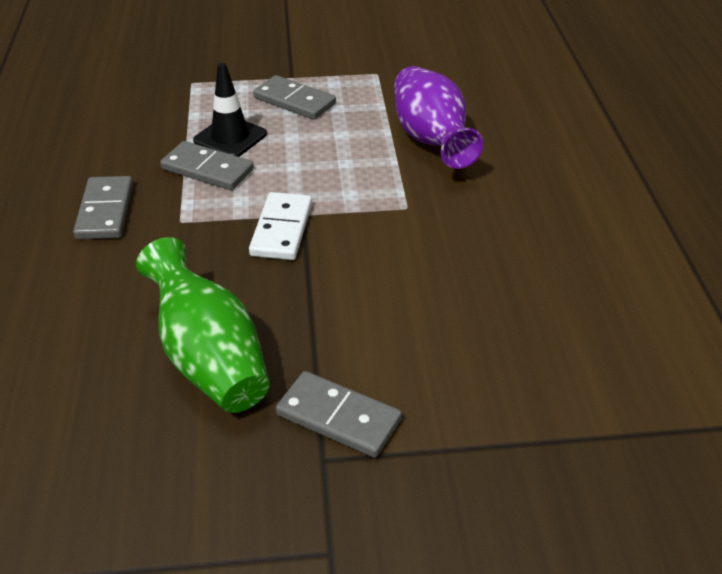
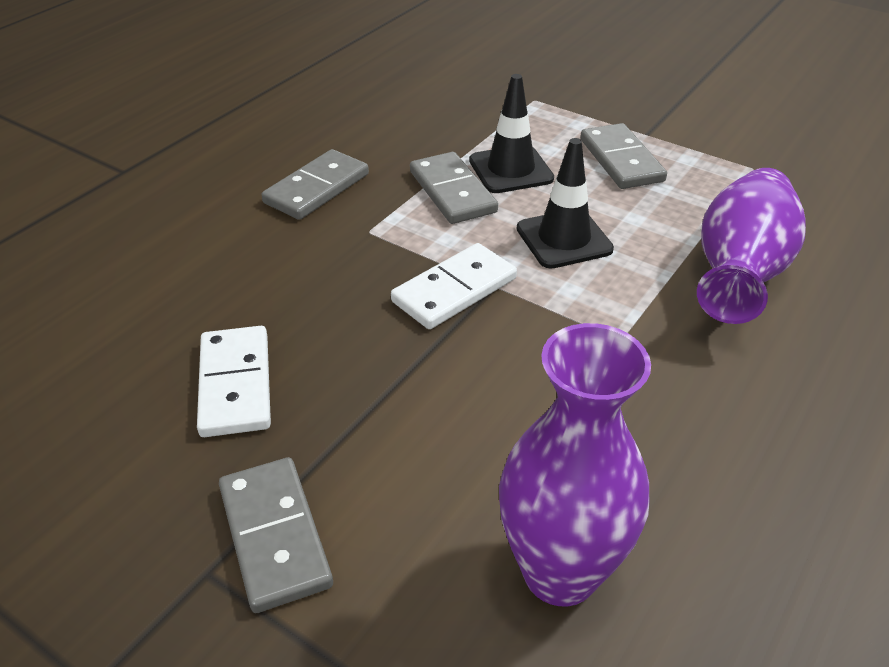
camera: 40 degrees right, 0 degrees up
green vase [136,237,270,413] -> white domino [197,326,271,437]
none -> purple vase [499,323,651,606]
none -> black traffic cone [517,138,614,269]

